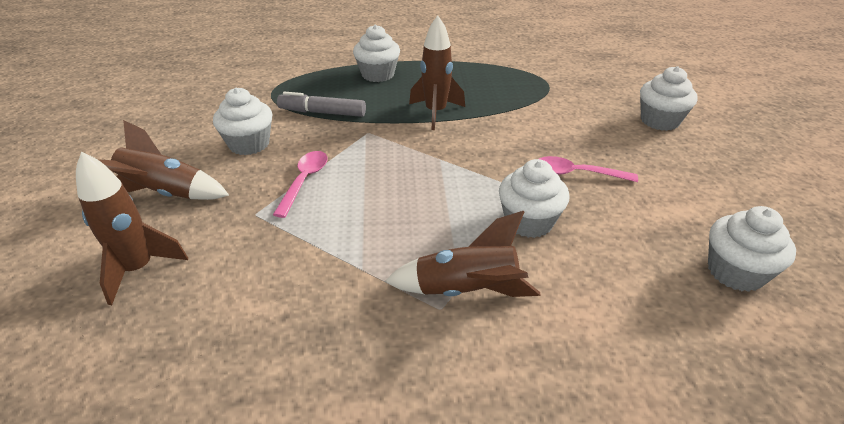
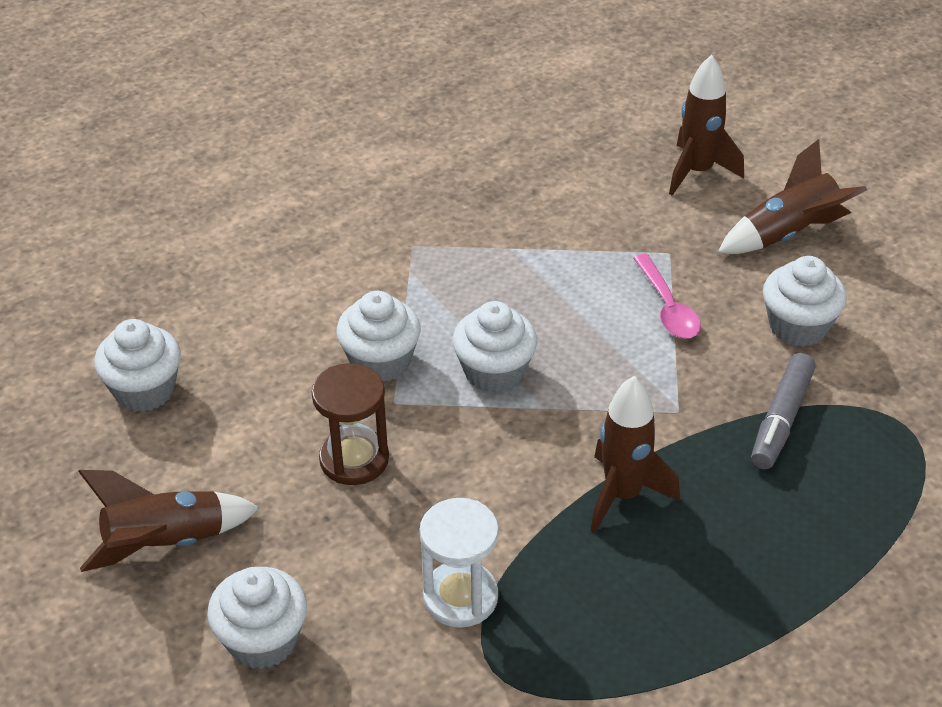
camera: 150 degrees right, 5 degrees up
grey marker [277,92,366,117] -> grey marker turned 135 degrees clockwise [751,353,816,469]
white cupcake [353,25,400,82] -> white cupcake moved to [453,301,537,393]
brown rocket [384,211,541,297] -> brown rocket moved to [78,470,260,572]
pink spoon [539,156,638,182] -> brown hourglass [311,363,389,485]
none -> white hourglass [420,498,499,628]

